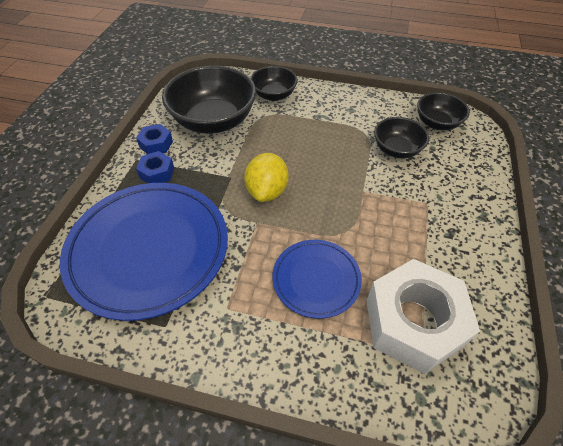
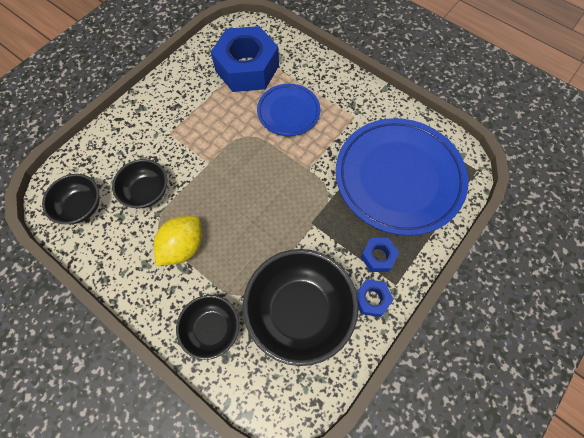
camera: 155 degrees left, 15 degrees up
yellow lemon [244,153,289,202] -> yellow lemon moved to [154,216,202,266]
white nut [367,259,480,374] -> blue nut [211,26,279,92]

